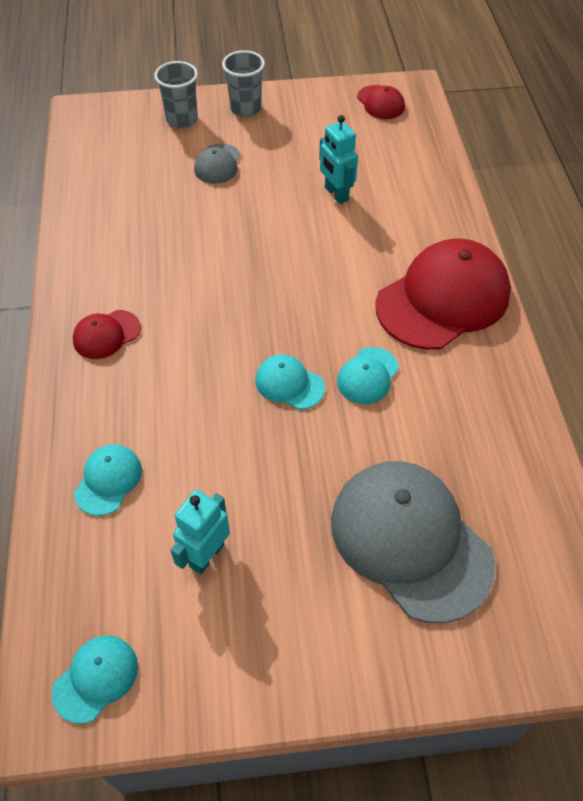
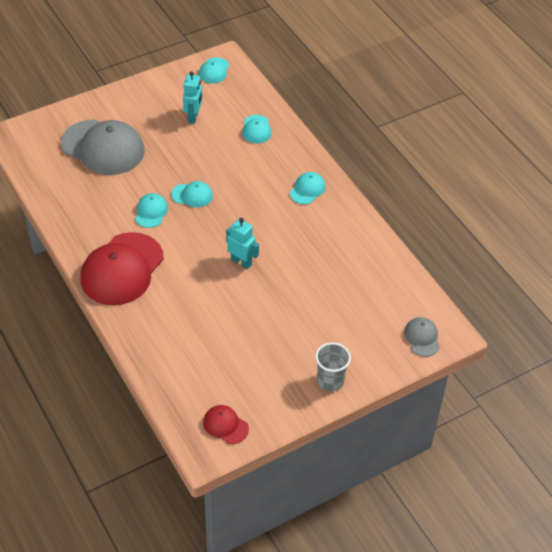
camera: 155 degrees right, 5 degrees down
red cap [73,310,141,359] -> turquoise cap [290,172,325,204]
grey cup [154,61,198,128] -> none
grey cap [194,144,241,184] -> grey cap moved to [404,317,440,357]
turquoise robot [319,115,358,204] -> turquoise robot moved to [226,218,259,269]

